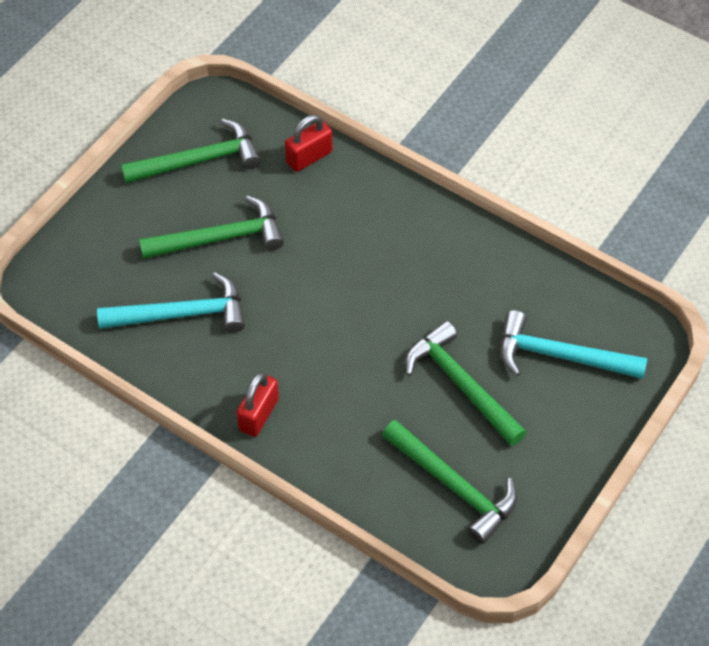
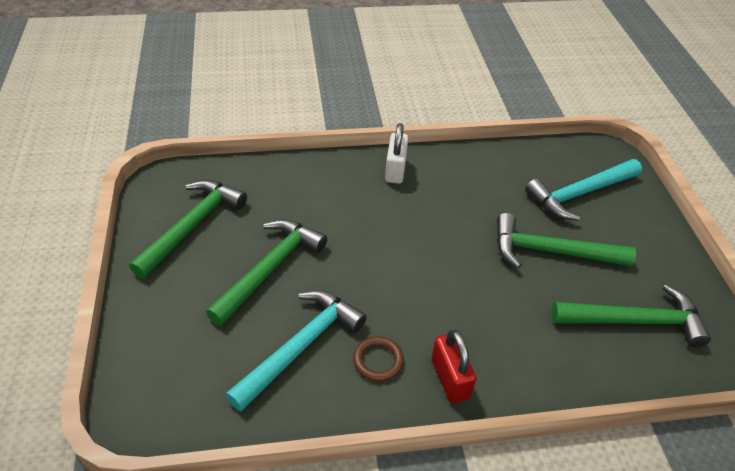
camera: 45 degrees left, 10 degrees down
red padlock [285,115,332,172] -> none
none -> brown ring [353,336,404,382]
none -> white padlock [385,123,408,184]

